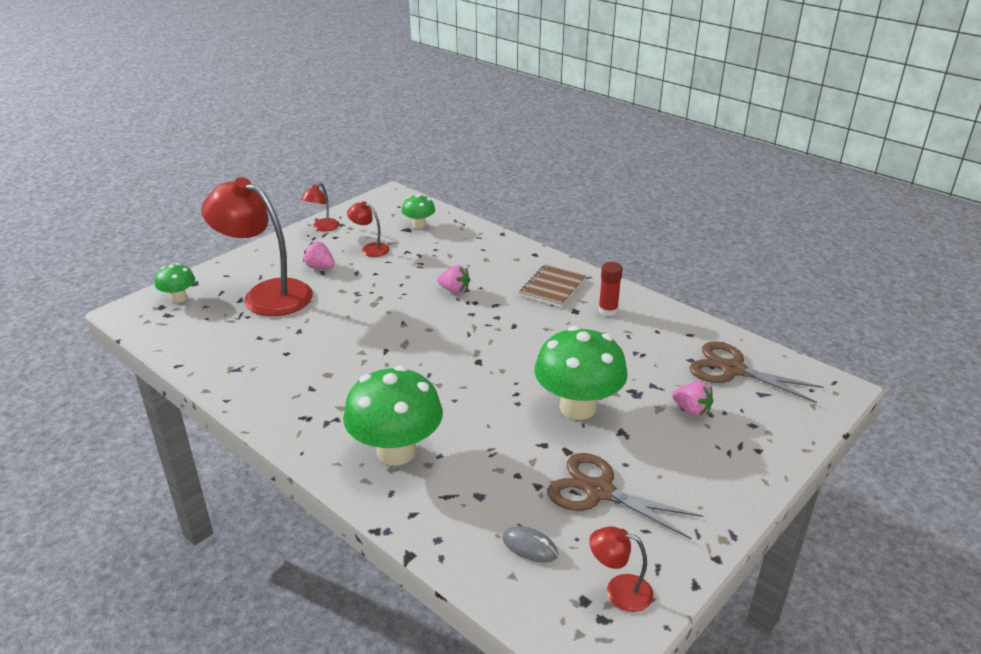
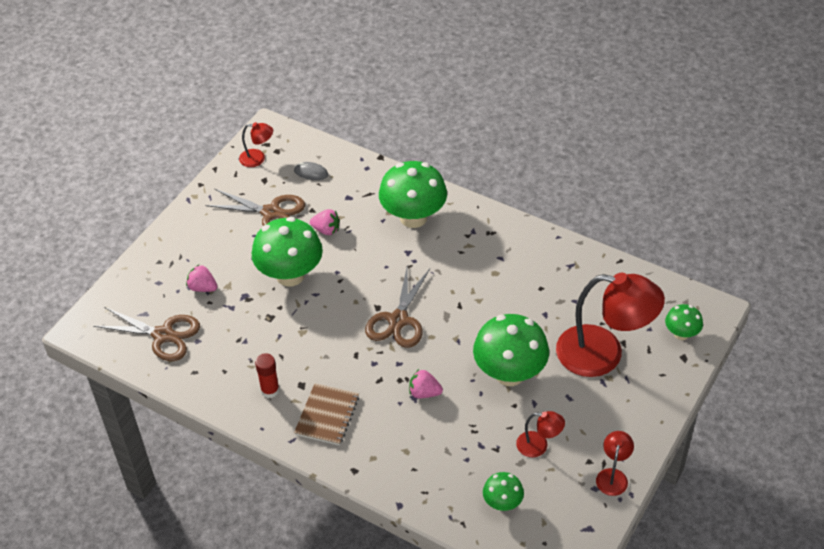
camera: 170 degrees right, 15 degrees up
pink strawberry [303,242,335,269] -> pink strawberry moved to [310,209,340,235]
none -> brown scissors [365,264,430,348]
none -> green mushroom [473,314,549,386]

